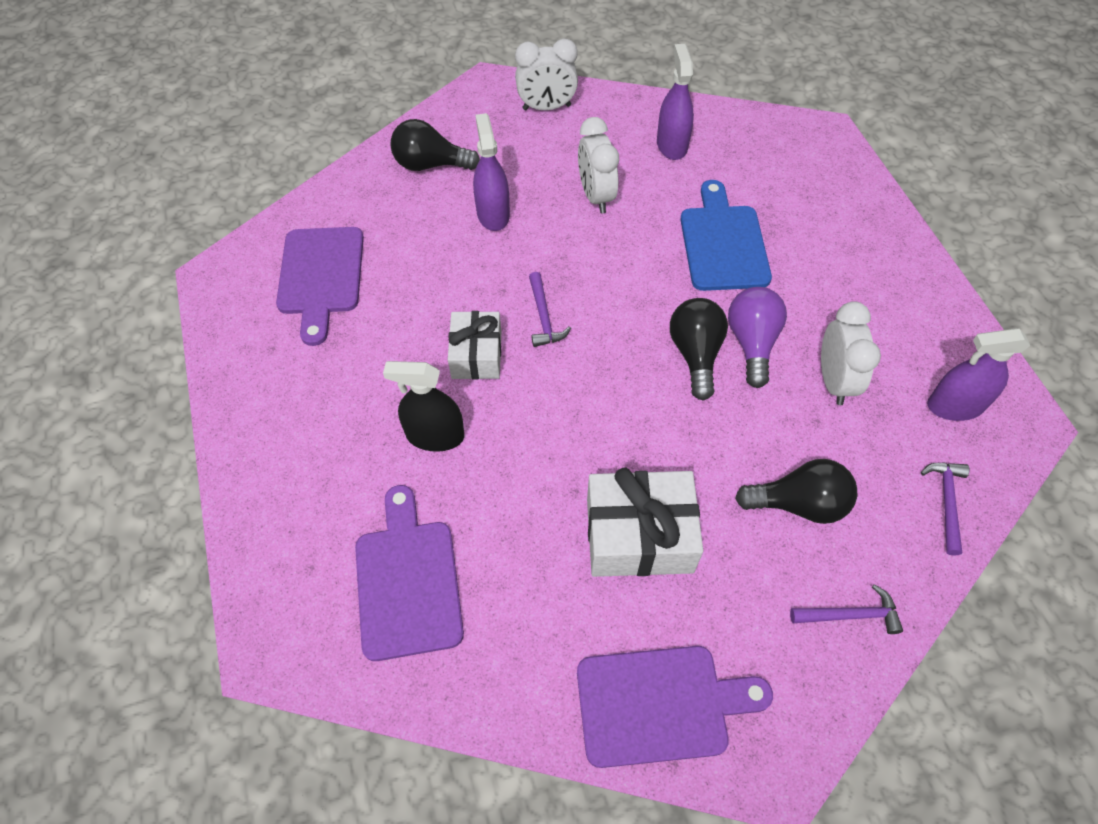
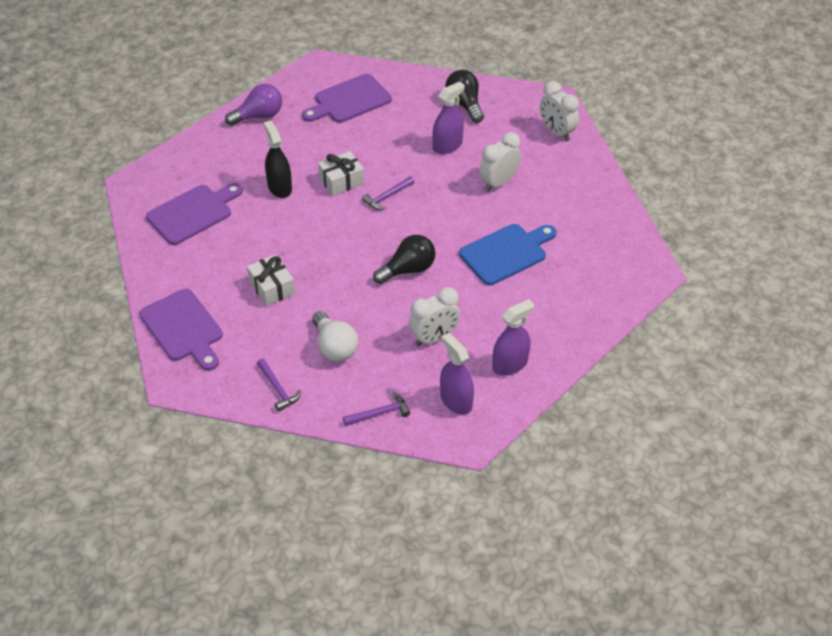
camera: 60 degrees right, 10 degrees down
white gift [587,468,703,577] -> white gift [247,254,295,306], size x0.65
purple spray bottle [657,44,694,160] -> purple spray bottle moved to [492,299,534,376]
purple light bulb [728,287,787,388] -> purple light bulb moved to [225,84,282,126]
black light bulb [735,459,857,524] -> white light bulb [312,311,358,362]

